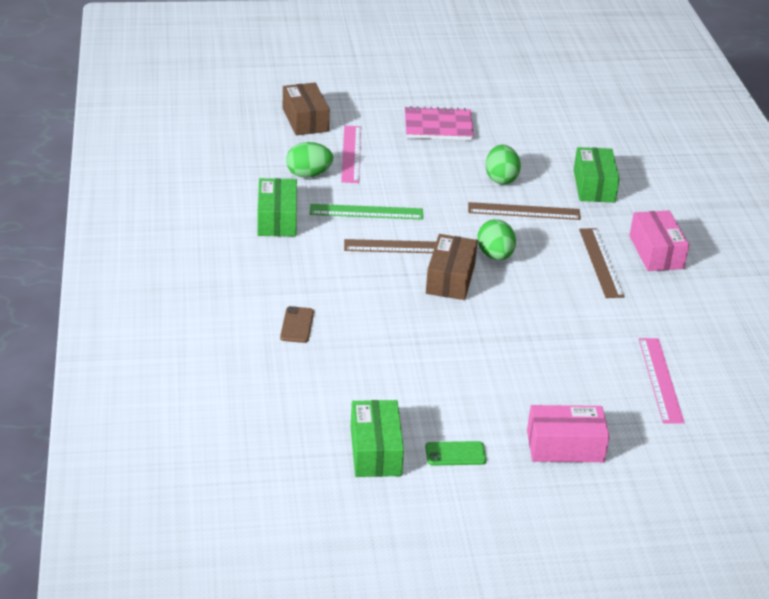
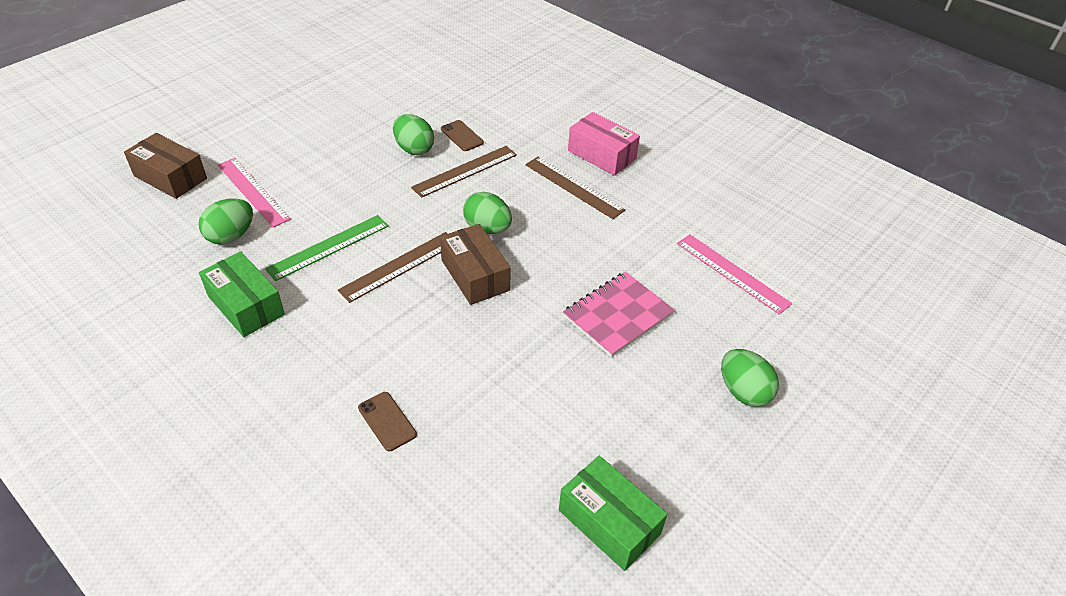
camera: 40 degrees left, 10 degrees up
pink notebook [405,106,474,140] -> pink notebook moved to [563,272,675,357]
green phone [425,441,486,466] -> none
pink box [527,405,610,462] -> green egg [721,349,779,407]
green box [574,147,620,202] -> none
none -> brown phone [441,120,484,151]

